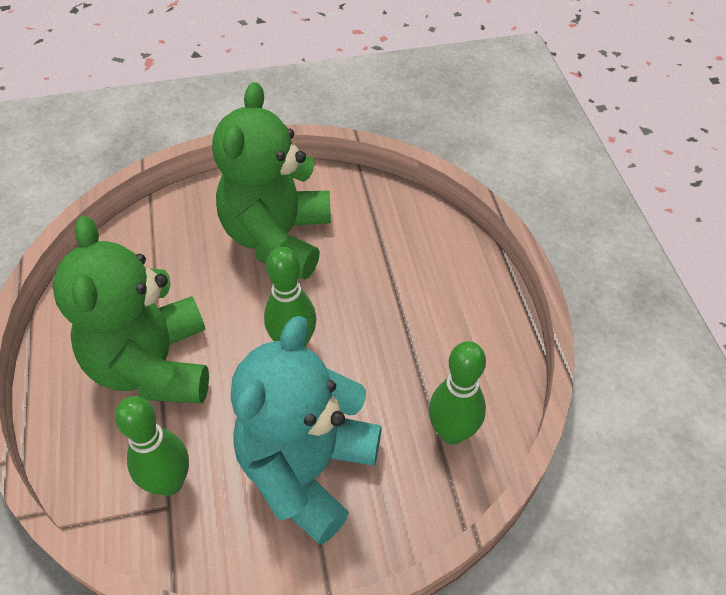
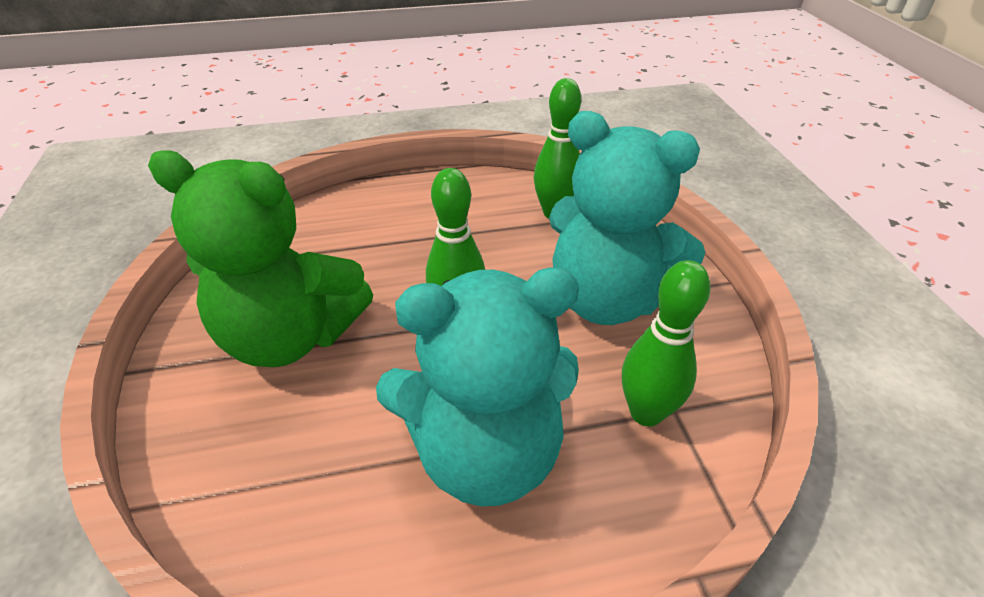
camera: 90 degrees left, 10 degrees down
green teddy bear [53,216,209,404] -> turquoise teddy bear [376,268,579,506]

